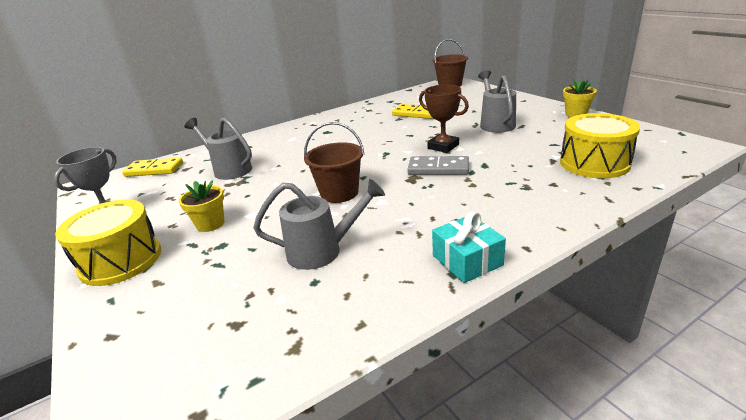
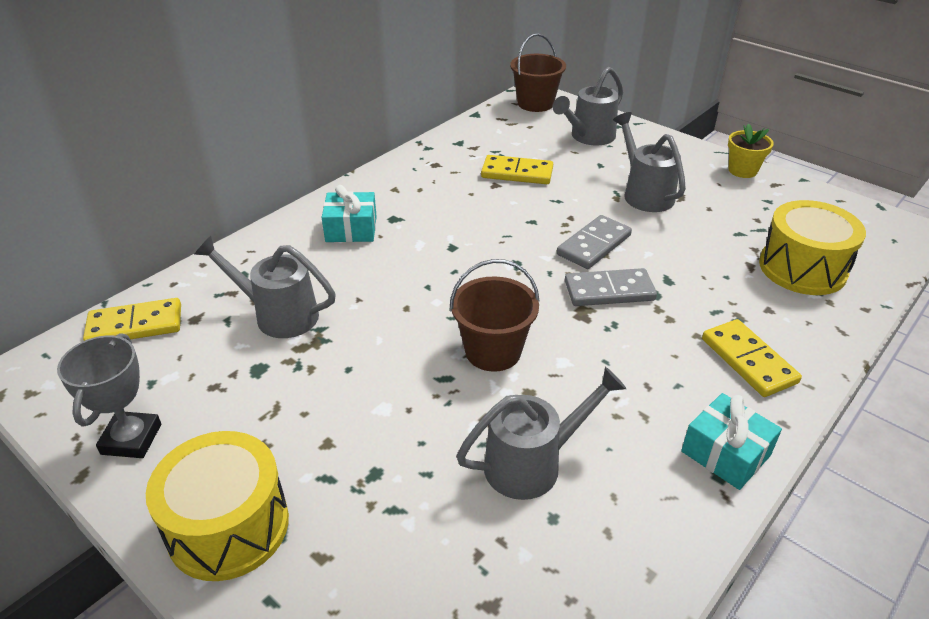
camera: 20 degrees left, 10 degrees up
yellow flower pot [179,180,224,232] -> none
brown trophy [419,85,469,153] -> grey domino [557,215,632,269]
none -> turquoise gift [322,185,377,242]
none -> grey watering can [552,67,624,145]
none -> yellow domino [702,319,802,397]

